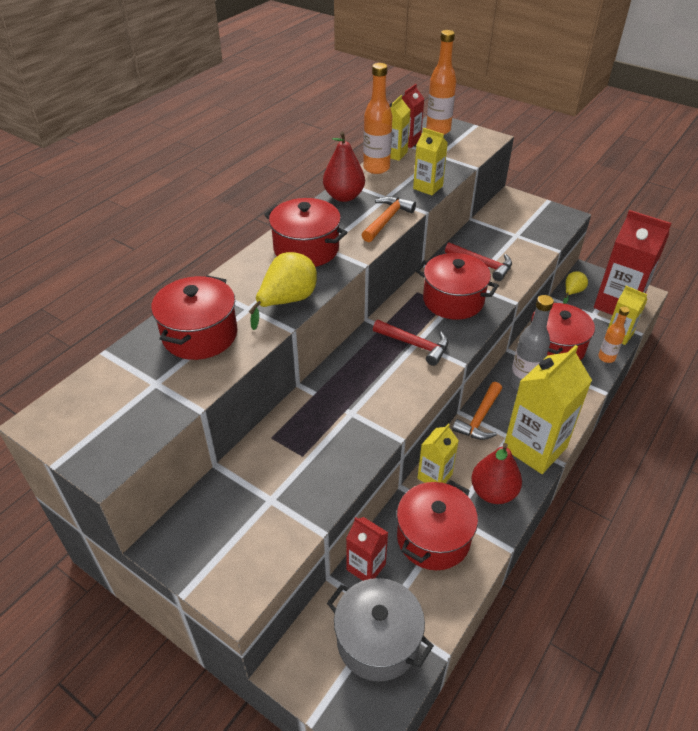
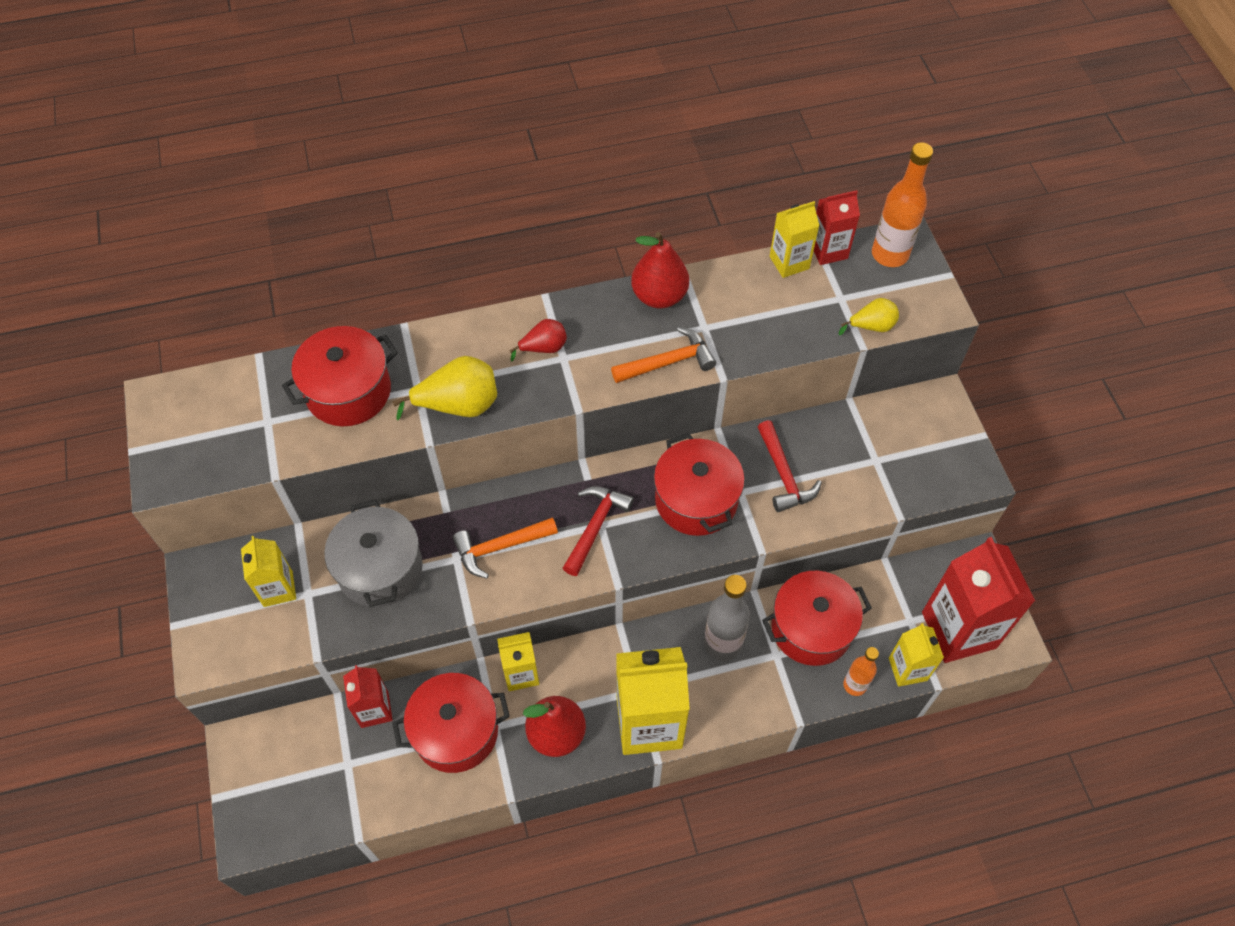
camera: 40 degrees right, 15 degrees up
red pot [264,198,347,267] -> red pear [509,319,567,361]
grey pot [327,578,434,681] -> grey pot moved to [324,500,423,607]
orange bottle [363,63,392,174] -> none
red hammer [373,320,448,366] -> red hammer turned 135 degrees counterclockwise [563,486,634,576]
yellow carton [413,128,448,195] -> yellow carton moved to [241,536,296,607]
orange hammer [452,382,502,440] -> orange hammer moved to [453,517,558,579]
yellow pear [563,271,588,304] -> yellow pear moved to [839,298,899,335]

